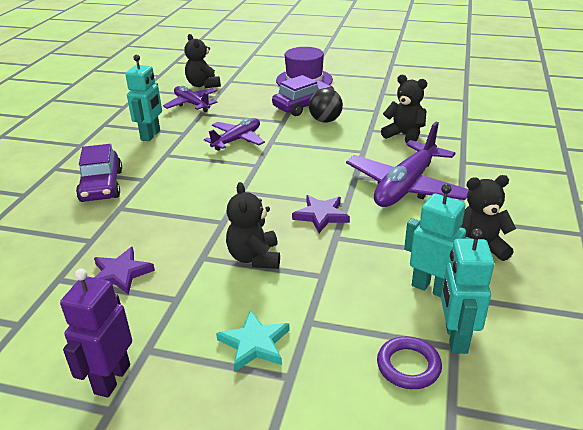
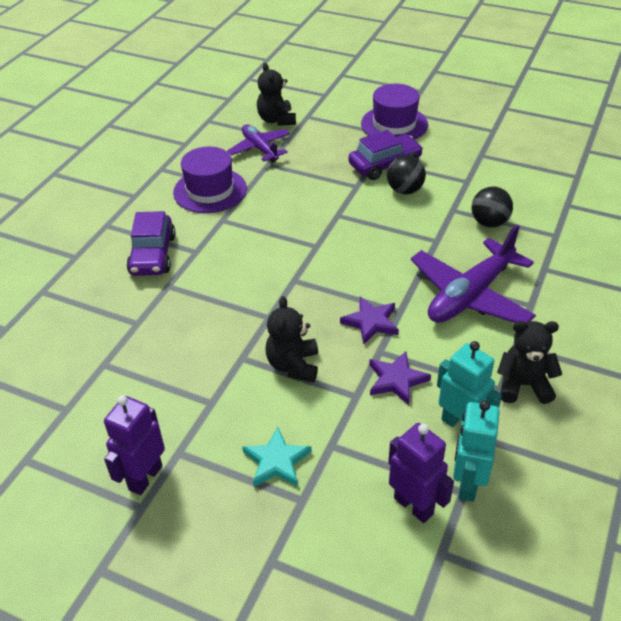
camera: 10 degrees right, 10 degrees up
purple star [94,247,155,295] -> purple star moved to [369,351,431,405]
turquoise robot [125,55,162,141] -> purple hat [173,147,247,213]
purple plane [204,118,265,151] -> none
purple ring [377,336,442,389] -> purple robot [388,423,454,523]
black teddy bear [381,75,427,143] -> black ball [472,186,513,228]

